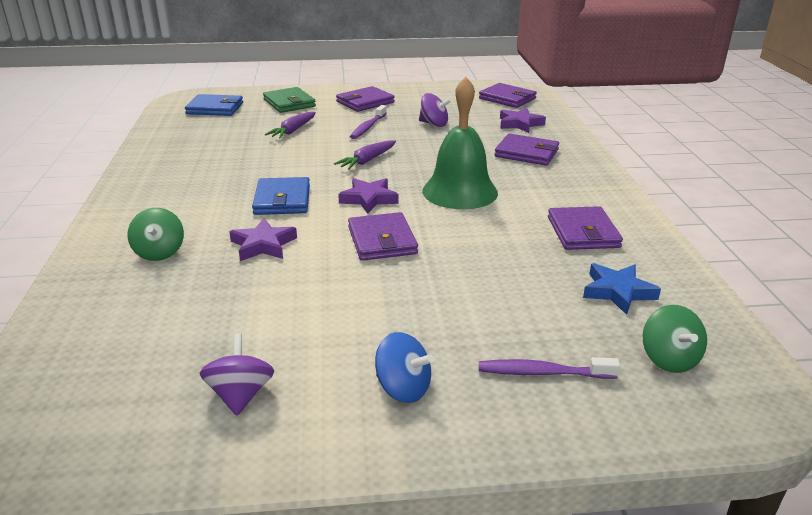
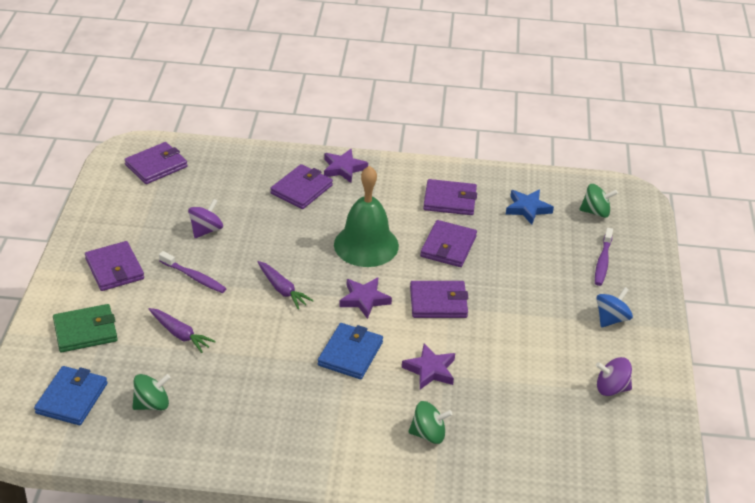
camera: 80 degrees left, 10 degrees up
blue wallet [252,177,310,215] -> blue wallet turned 75 degrees counterclockwise [318,323,383,379]
purple star [500,108,546,133] -> purple star moved to [324,148,368,183]
none -> green spinning top [132,374,171,410]
none -> purple wallet [420,220,477,267]

